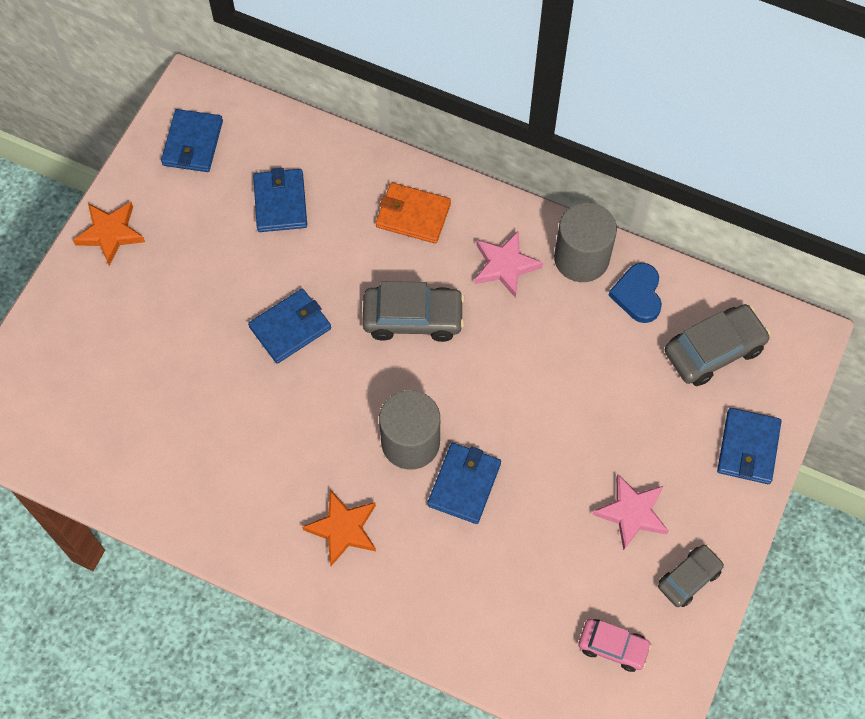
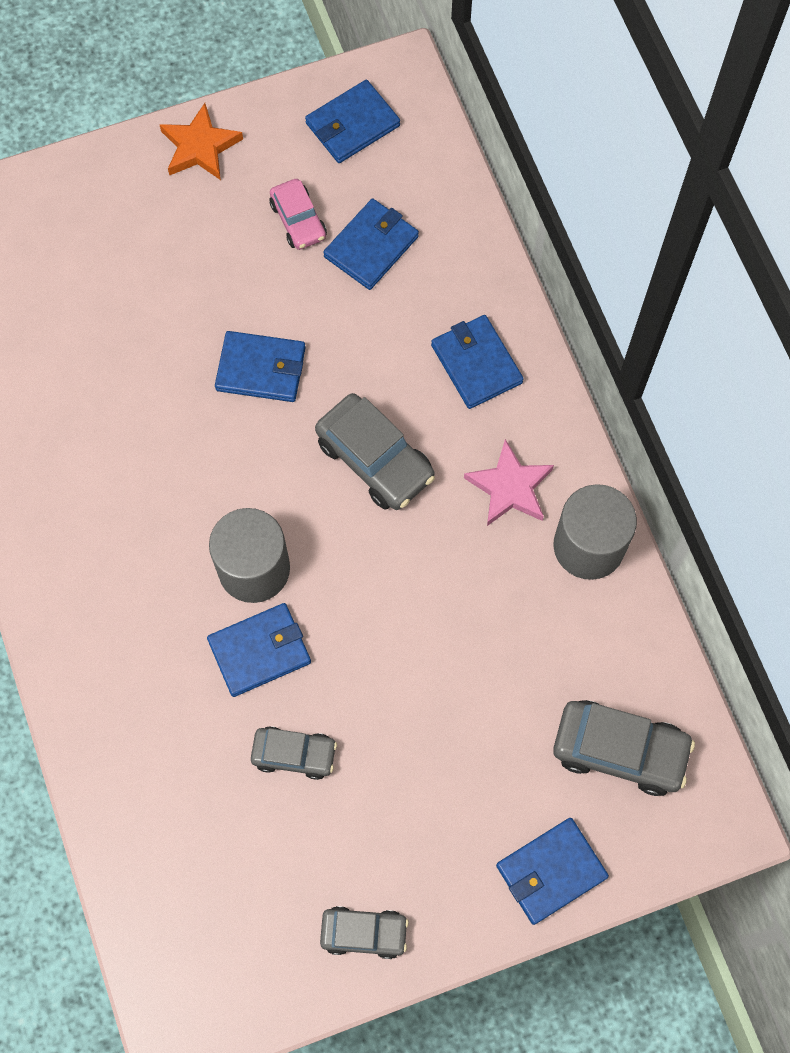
camera: 45 degrees right, 5 degrees up
orange star [302,490,376,566] -> none
orange wallet [376,183,451,244] -> blue wallet [431,315,524,409]
pink car [578,619,652,672] -> pink car moved to [270,179,327,250]
pink star [592,474,669,550] -> none
blue heart [608,263,662,323] -> none
none -> grey car [251,726,337,780]

